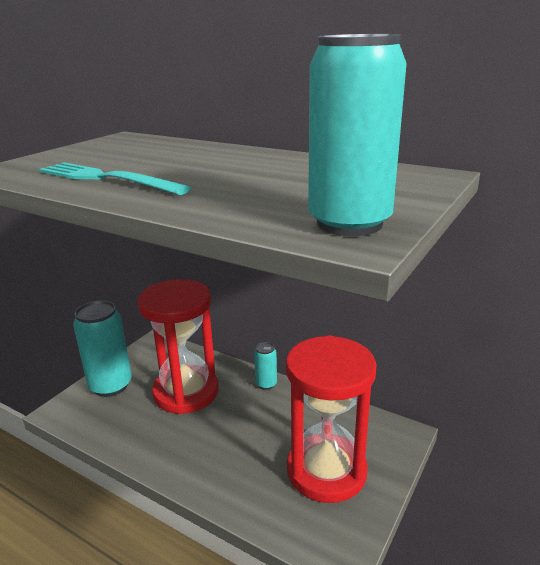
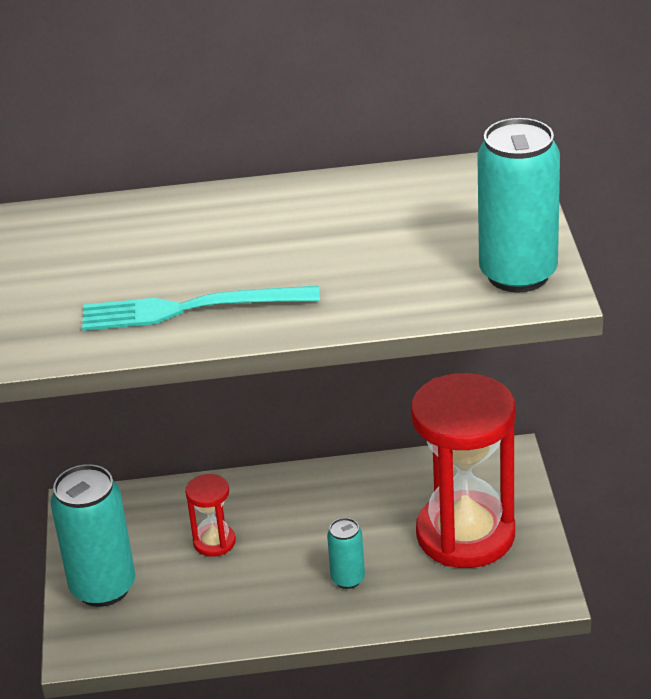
camera: 35 degrees left, 10 degrees up
red hourglass [138,279,219,414] -> red hourglass [185,474,236,557], size x0.44
turquoise can [254,342,277,390] -> turquoise can moved to [327,518,365,589]

